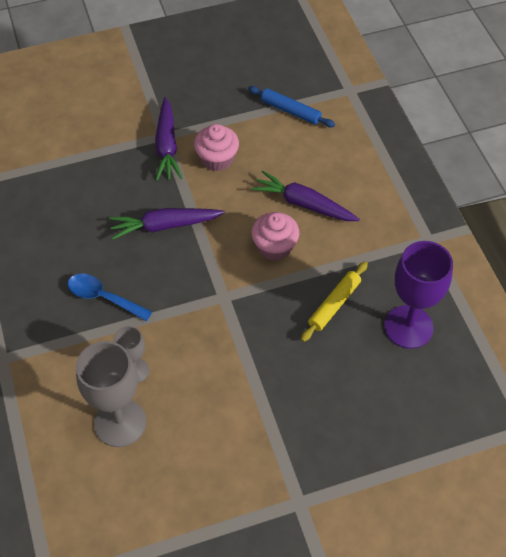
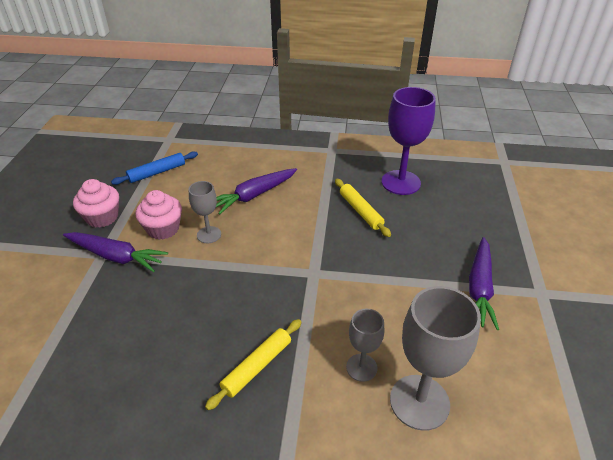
camera: 65 degrees left, 15 degrees down
blue spoon [68,273,152,321] -> yellow rolling pin [205,319,302,410]
purple carrot [109,208,225,240] -> purple carrot moved to [469,237,499,330]
pink cupcake [251,212,300,261] -> pink cupcake moved to [73,179,119,228]
none -> grey goblet [189,181,221,243]

